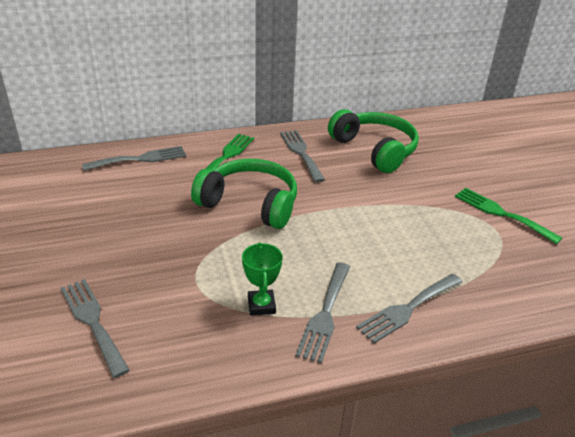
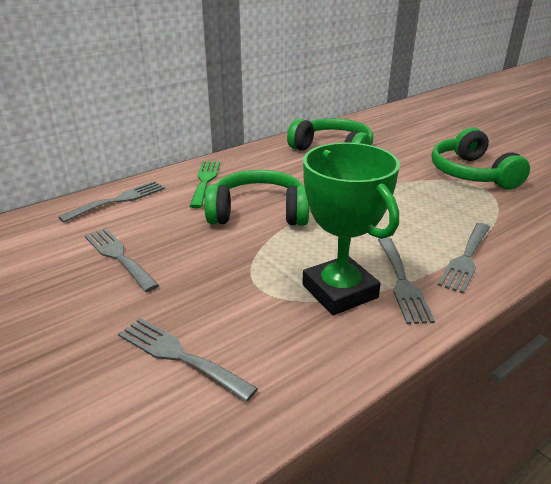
camera: 20 degrees left, 5 degrees down
green trophy [242,242,283,316] -> green trophy [302,143,400,315], size x2.05
grey fork [280,130,325,183] -> grey fork moved to [84,228,159,292]
green fork [455,188,562,244] -> green headphones [432,128,530,189]

